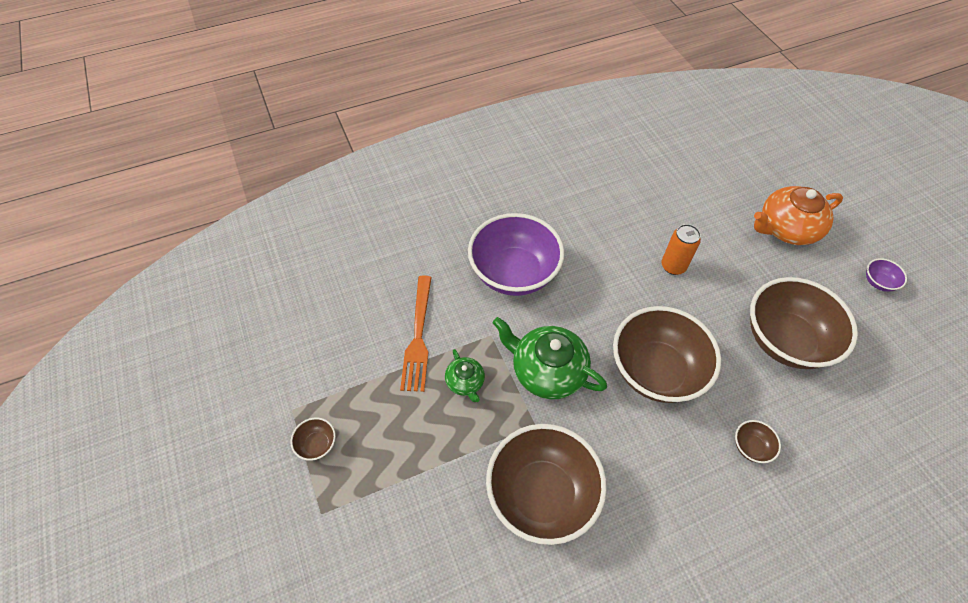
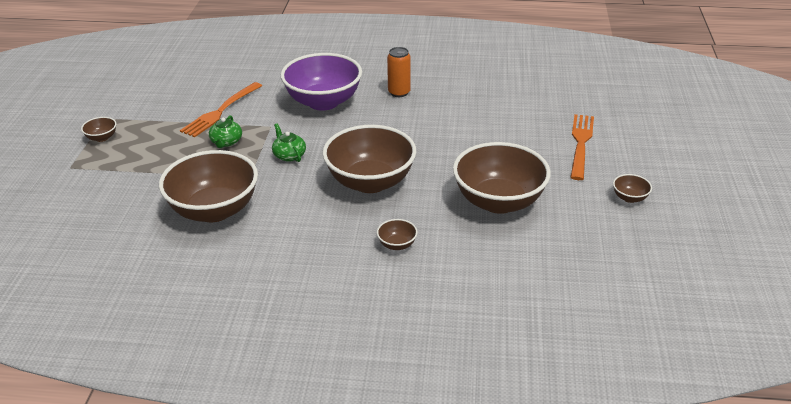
camera: 30 degrees right, 20 degrees down
green teapot [493,317,607,399] -> green teapot [272,123,306,162], size x0.52
orange can [661,224,701,275] -> orange can moved to [387,47,411,97]
orange teapot [754,186,843,245] -> orange fork [570,114,594,180]
purple bowl [866,258,907,292] -> brown bowl [613,174,652,203]

